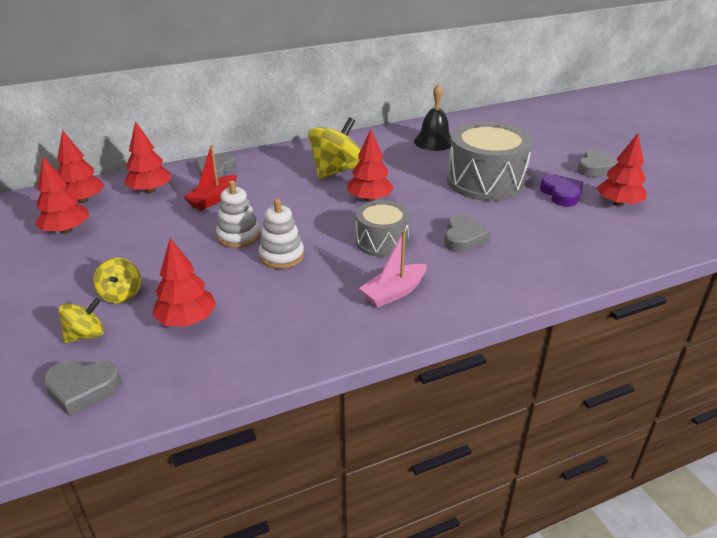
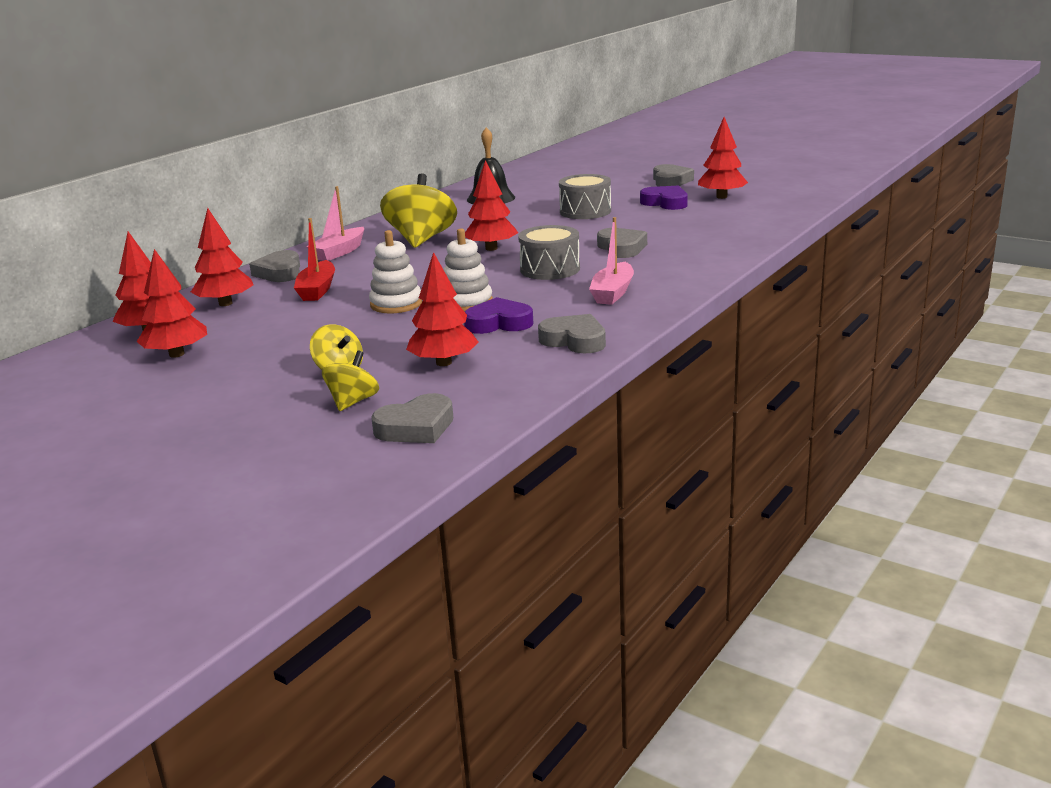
camera: 30 degrees left, 10 degrees down
grey drum [447,122,533,201] -> grey drum [559,174,611,219], size x0.59
none -> pink boat [306,186,364,261]
none -> purple heart [464,297,533,334]
none -> grey heart [538,314,606,353]

